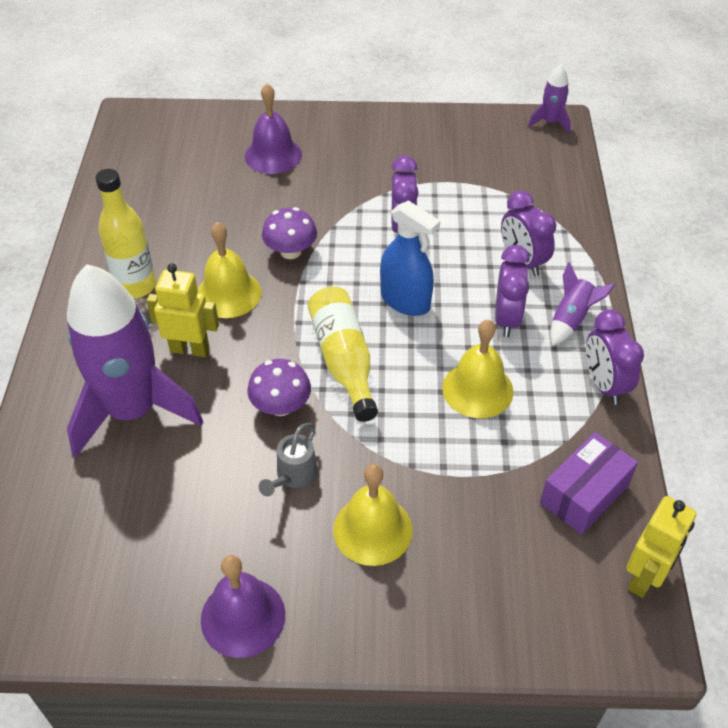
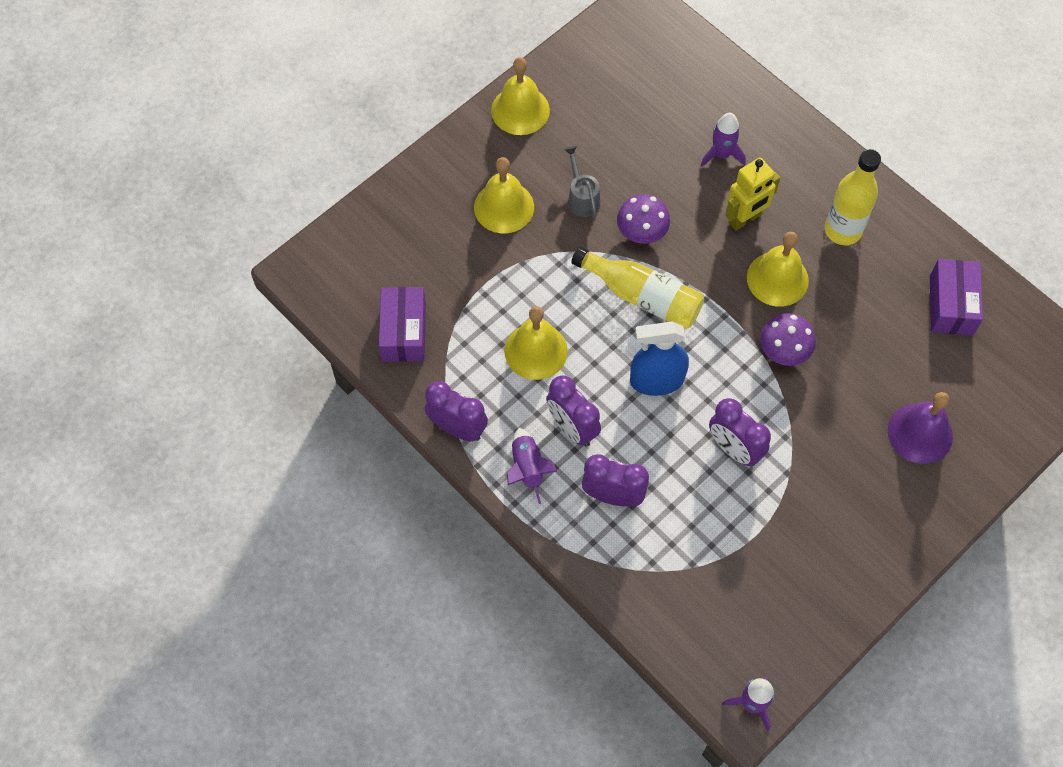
camera: 135 degrees right, 15 degrees up
purple rocket [67,264,203,457] -> purple rocket [700,113,746,167], size x0.43
purple bell [201,555,285,658] -> yellow bell [491,57,550,135]
yellow robot [626,496,697,598] -> none
none -> purple box [930,259,983,336]

